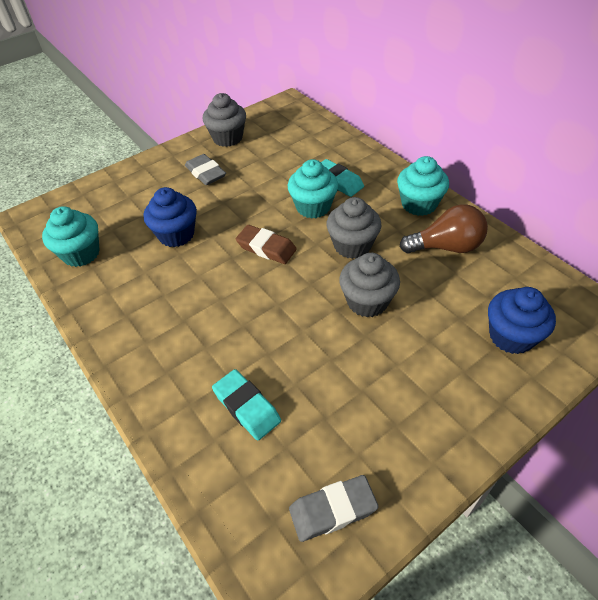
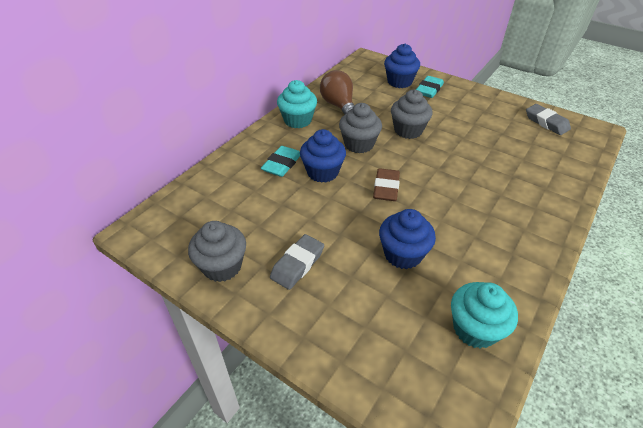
camera: 110 degrees left, 5 degrees down
turquoise eraser [212,369,281,440] -> turquoise eraser moved to [416,76,444,98]
turquoise cupcake [288,159,338,219] -> blue cupcake [300,129,346,183]

